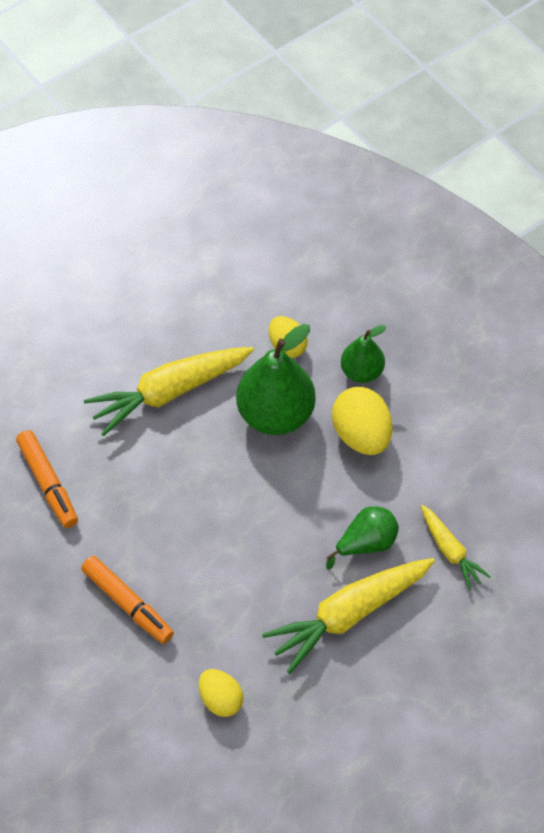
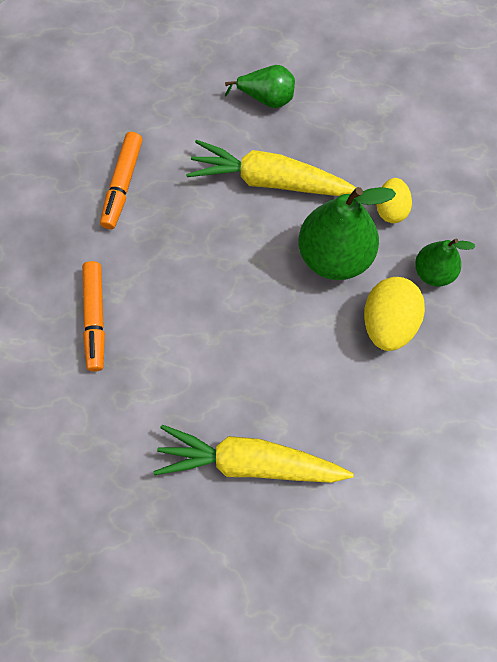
camera: 40 degrees right, 10 degrees up
yellow egg [199,669,244,717] -> none
green pear [326,506,399,570] -> green pear moved to [225,65,295,108]
yellow carrot [421,505,491,590] -> none

